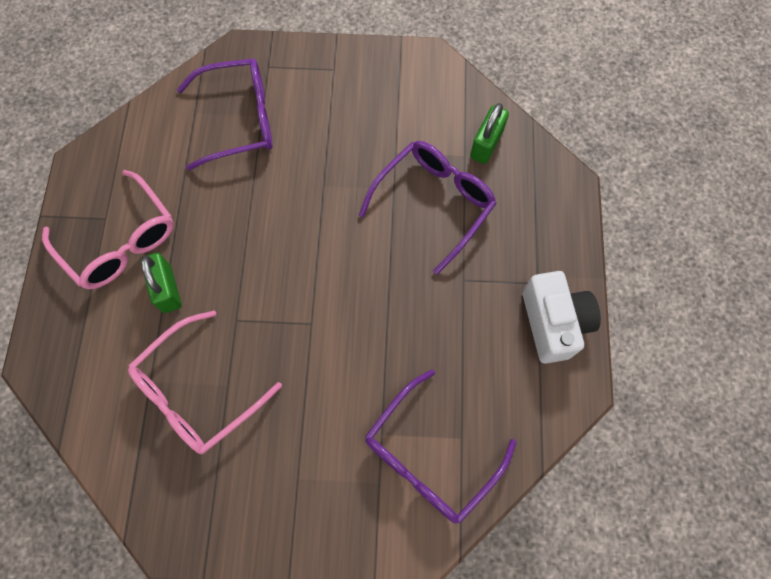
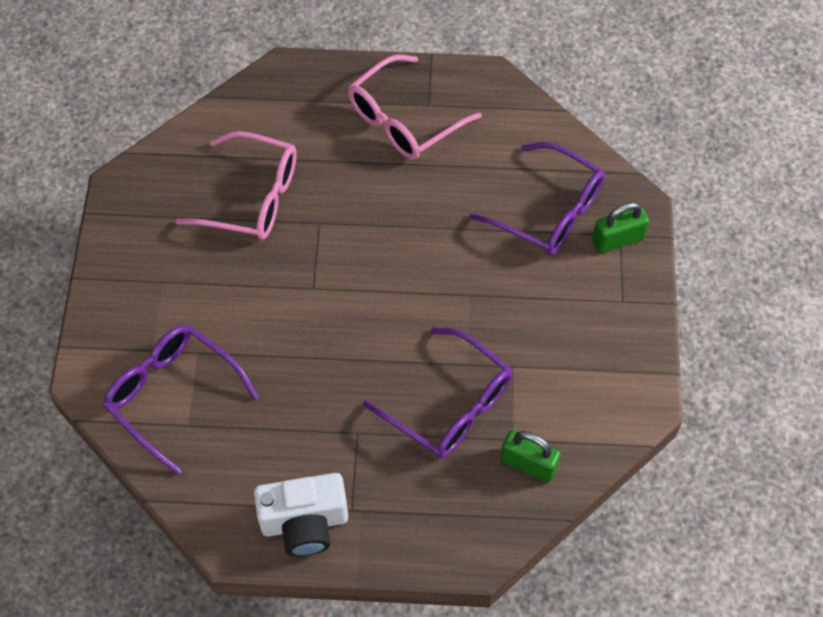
camera: 90 degrees right, 10 degrees down
pink glasses [128,310,282,454] -> pink glasses turned 150 degrees clockwise [175,131,297,240]
green padlock [140,253,182,313] -> green padlock moved to [592,202,649,253]
purple glasses [177,59,272,170] -> purple glasses turned 45 degrees counterclockwise [469,142,605,256]

